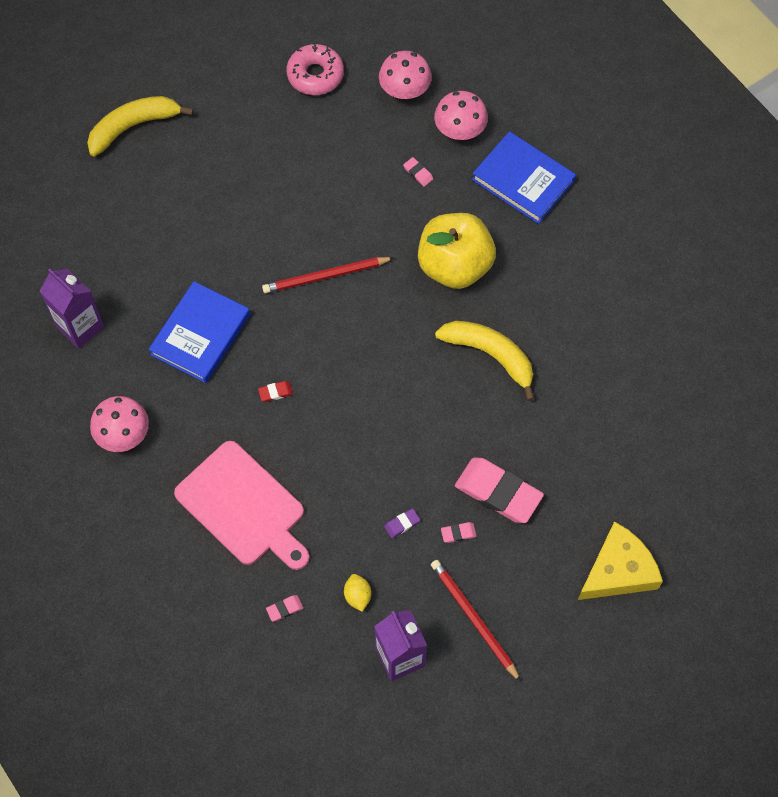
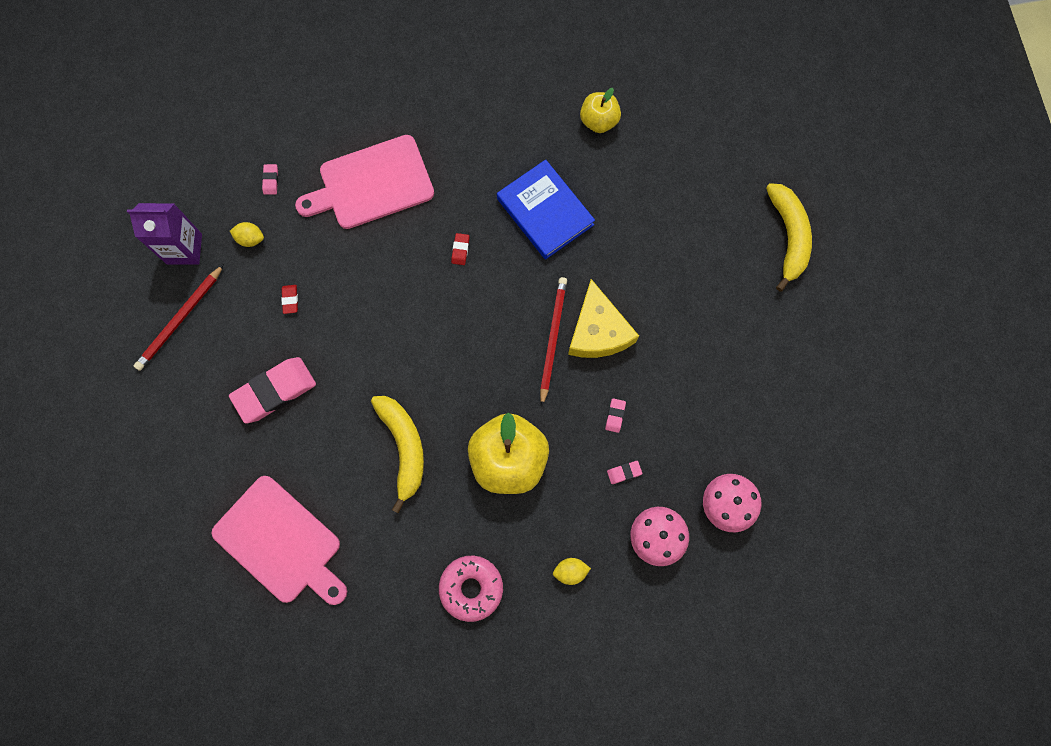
camera: 115 degrees right, 10 degrees up
purple carton [40,268,104,349] -> yellow apple [580,88,621,133]
pink mushroom [90,396,149,452] -> none
pink donut [287,44,344,95] -> pink donut moved to [439,556,503,622]
purple eraser [384,508,420,538] -> red eraser [281,285,298,314]
red pencil [431,560,521,682] -> red pencil turned 135 degrees clockwise [134,264,224,371]
yellow banana [435,321,535,401] -> yellow banana turned 75 degrees counterclockwise [371,396,424,514]
pink eraser [441,522,477,543] -> pink eraser moved to [605,398,626,433]
blue book [472,131,576,224] -> yellow lemon [553,558,591,585]
yellow cheese [578,521,663,600] -> yellow cheese moved to [568,279,639,358]
none -> pink cutting board [212,476,347,605]

